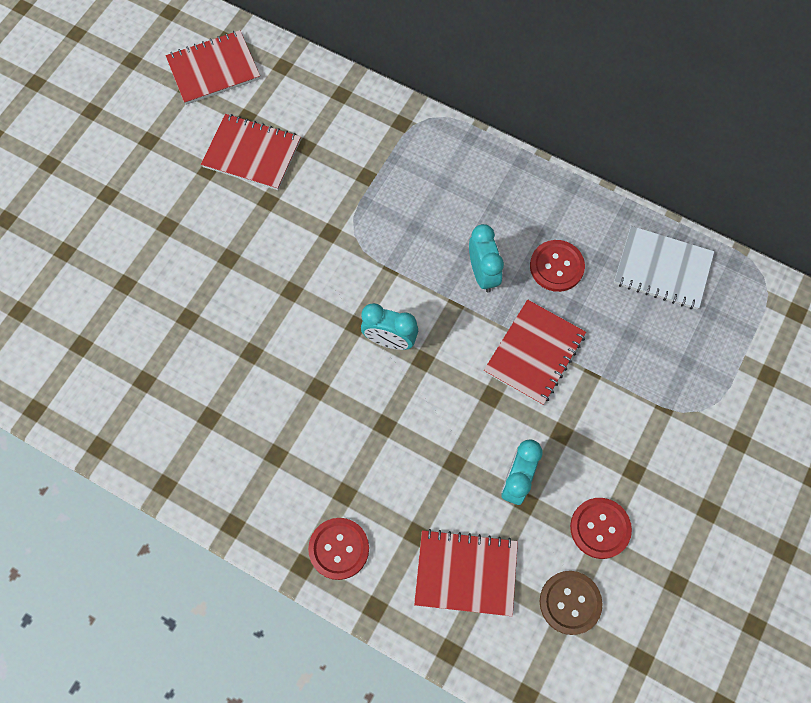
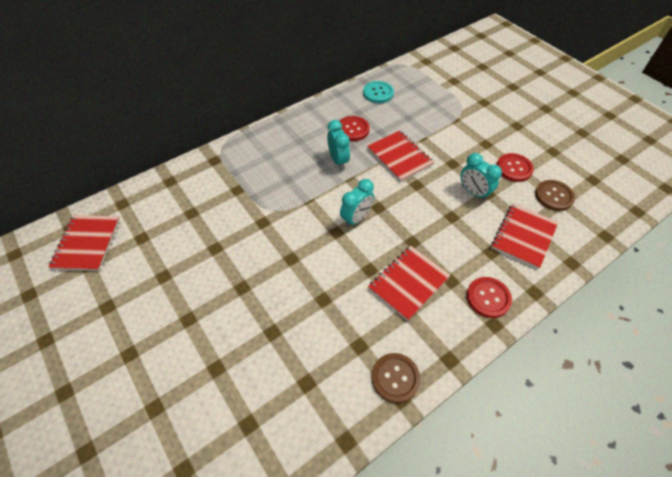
camera: 65 degrees left, 15 degrees down
red notebook [201,114,301,190] -> red notebook moved to [368,246,450,321]
turquoise clock [469,224,504,293] -> turquoise clock turned 60 degrees clockwise [327,120,350,169]
white notebook [614,226,714,310] -> turquoise button [363,81,394,103]
none -> brown button [371,353,421,403]

